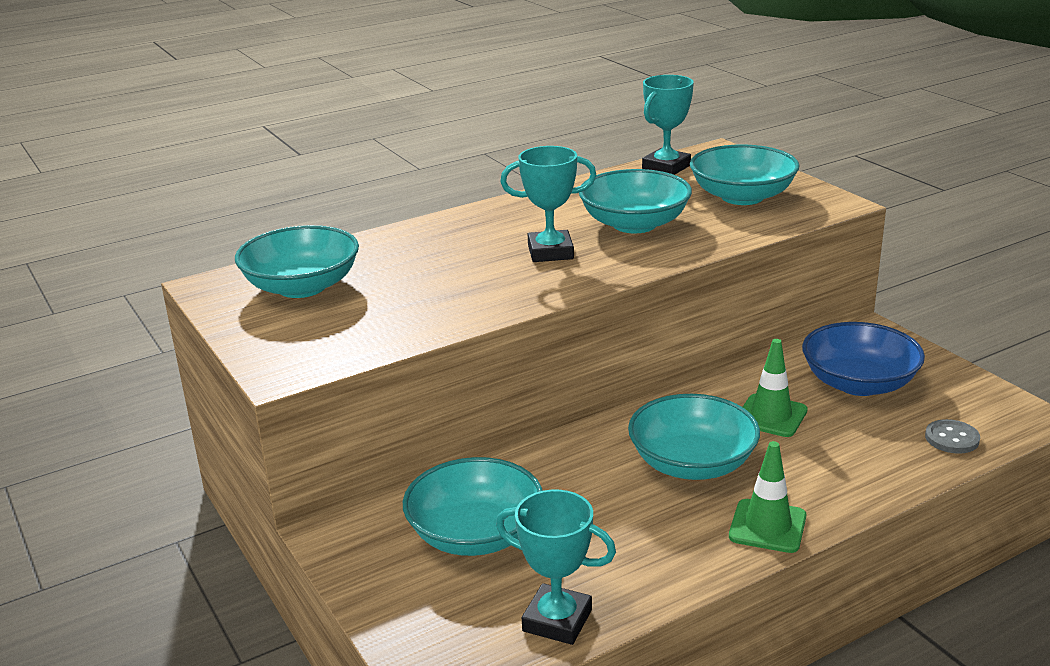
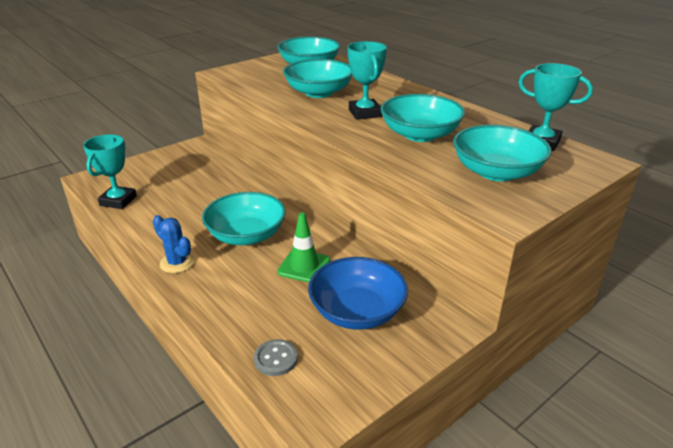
camera: 80 degrees right, 5 degrees up
turquoise bowl [403,457,543,556] -> turquoise bowl moved to [283,59,352,98]
green traffic cone [729,441,806,553] -> blue cactus [153,215,195,273]

